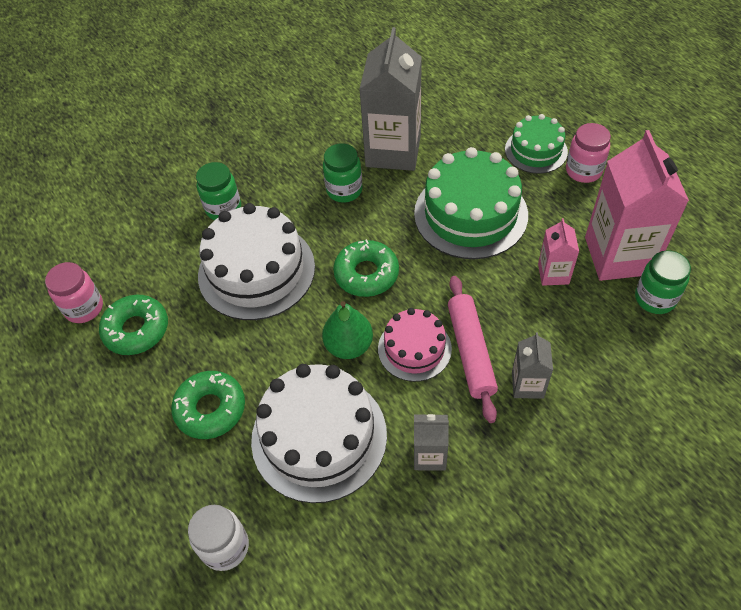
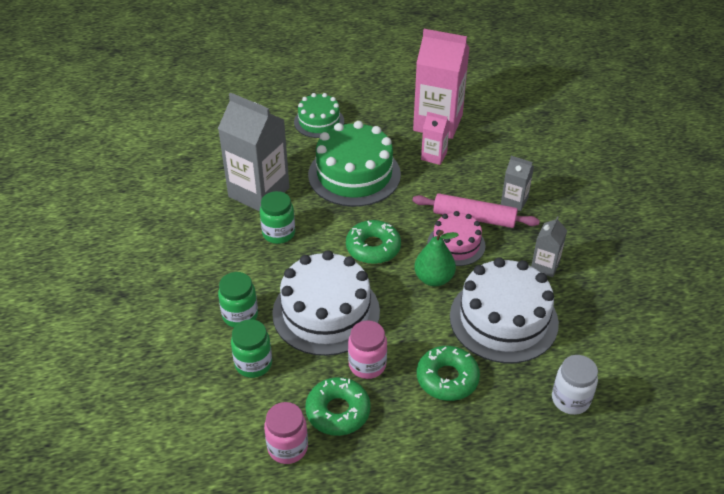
camera: 70 degrees left, 10 degrees down
pink jar [566,123,611,183] -> pink jar moved to [348,320,387,379]
green jar [635,250,691,314] -> green jar moved to [231,319,272,378]

